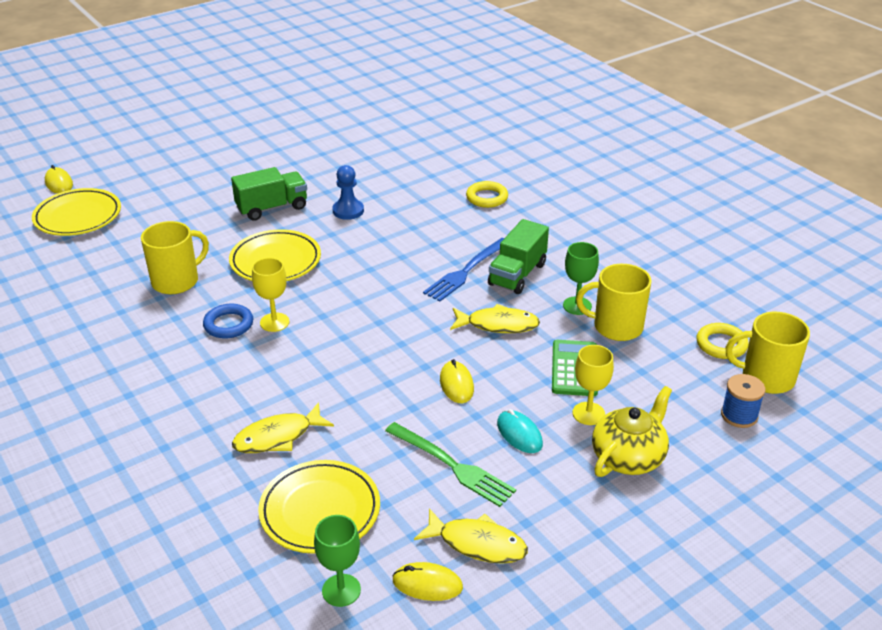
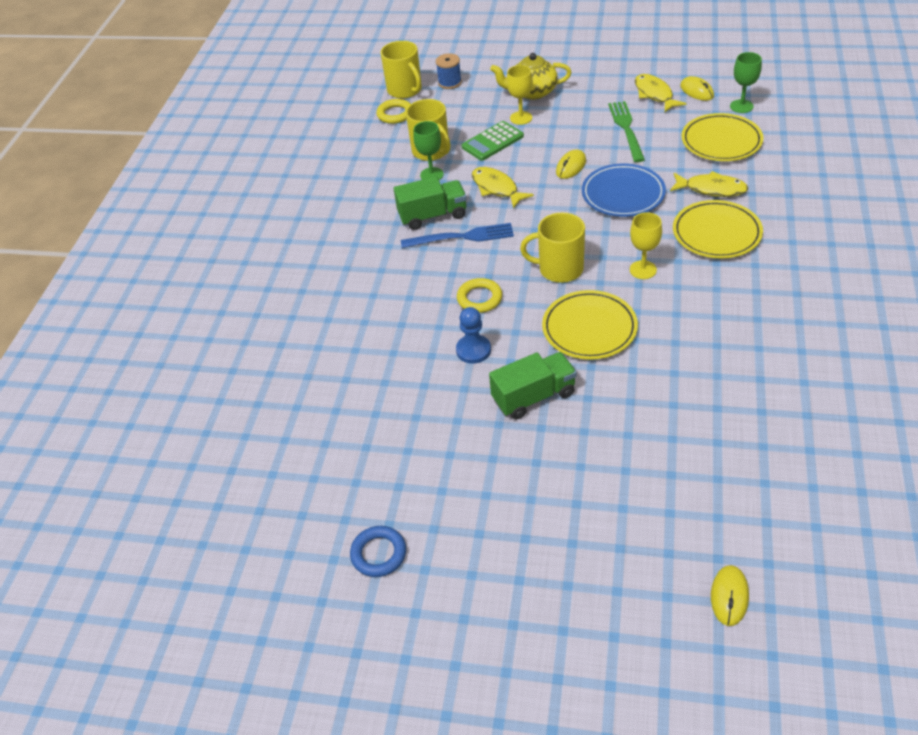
camera: 130 degrees left, 10 degrees up
yellow plate [32,188,121,236] -> yellow plate moved to [673,200,763,259]
yellow mug [141,221,209,294] -> yellow mug moved to [520,213,585,283]
blue ring [203,304,253,339] -> blue ring moved to [350,526,406,577]
green truck [231,167,307,221] -> green truck turned 135 degrees clockwise [489,352,577,419]
yellow ring [466,181,508,208] -> yellow ring moved to [457,278,502,313]
turquoise mouse [497,409,543,453] -> none
none -> blue plate [582,164,666,217]

